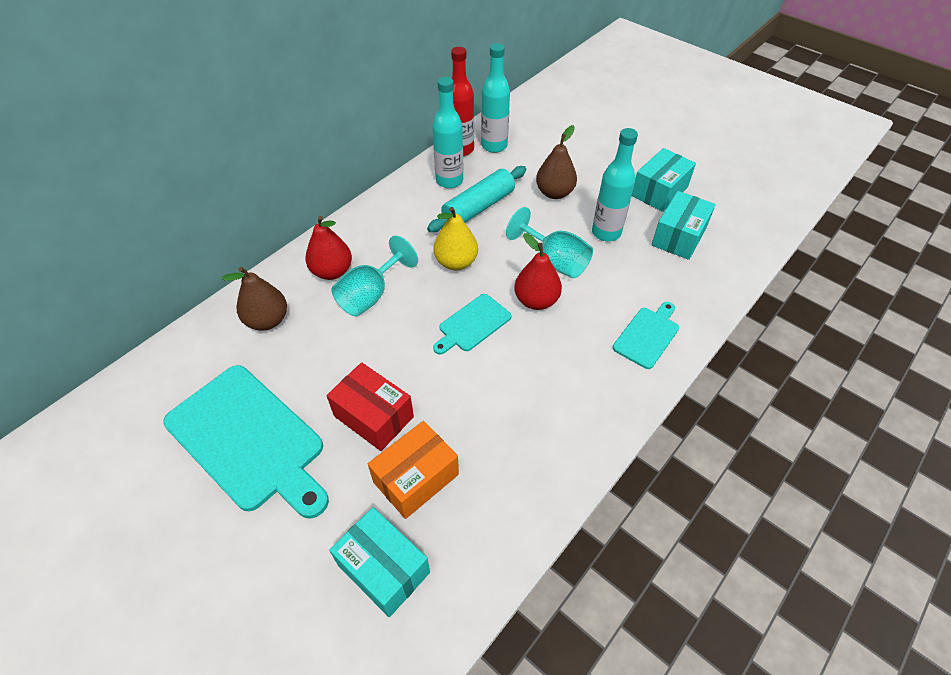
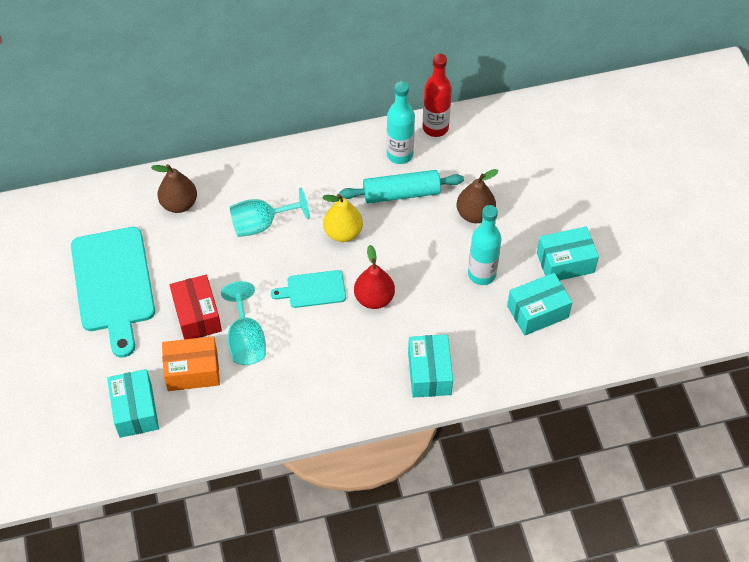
camera: 35 degrees right, 5 degrees up
red pear [305,216,352,280] -> none
turquoise bottle [481,43,510,153] -> none
turquoise goblet [506,207,593,278] -> turquoise goblet moved to [221,281,266,365]
turquoise cutting board [613,302,679,369] -> turquoise box [408,334,453,398]

